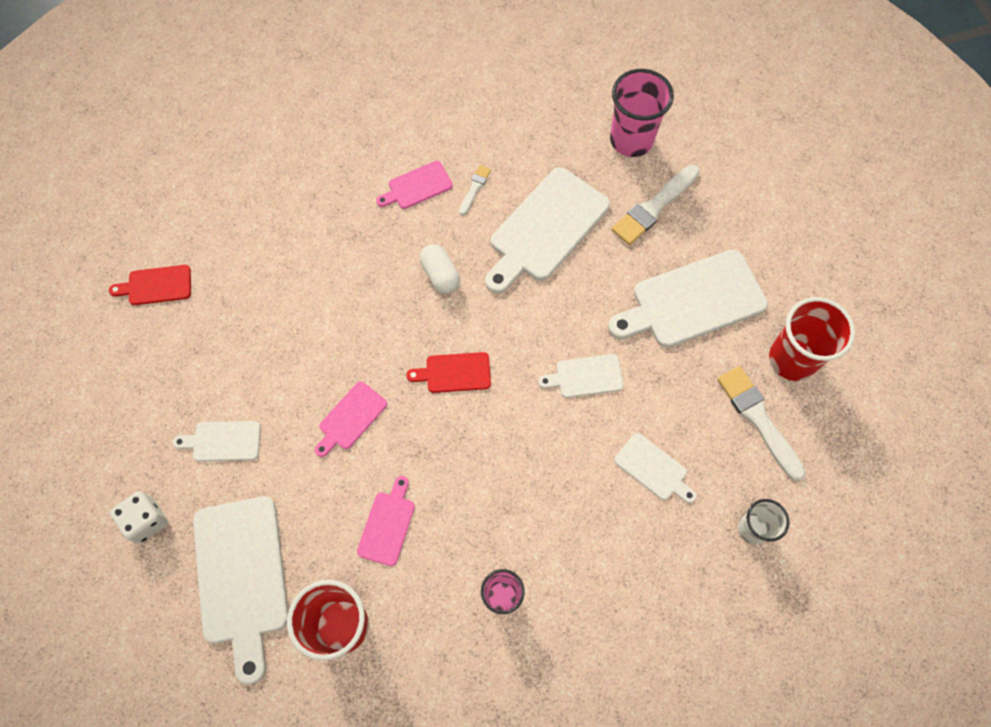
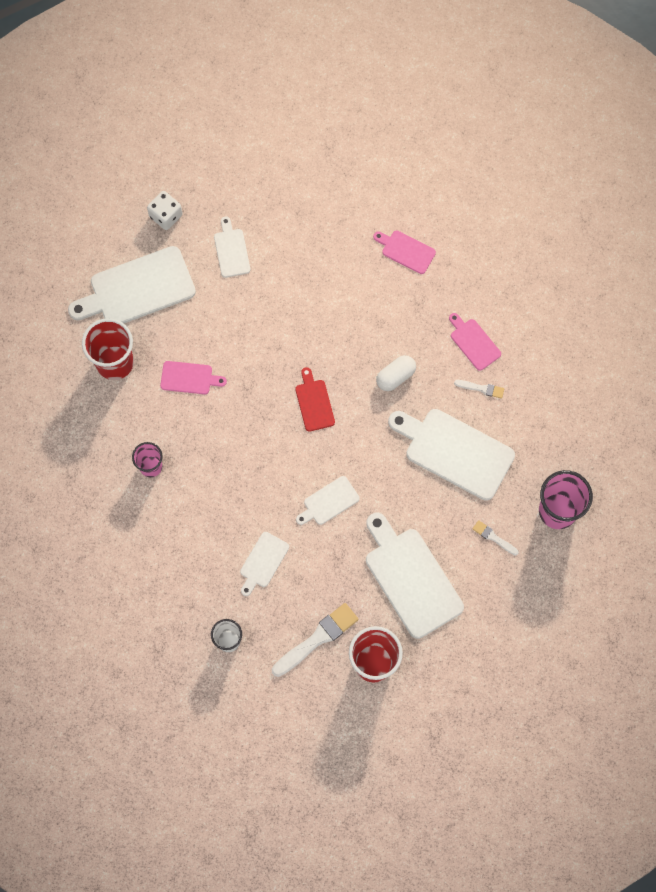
camera: 80 degrees right, 5 degrees up
red cutting board [109,265,191,305] -> none
pink cutting board [315,382,387,457] -> pink cutting board moved to [373,230,436,274]
white cutting board [538,354,624,398] -> white cutting board turned 105 degrees counterclockwise [296,476,360,525]
white brush [611,165,700,245] -> white brush [473,520,519,556], size x0.52

